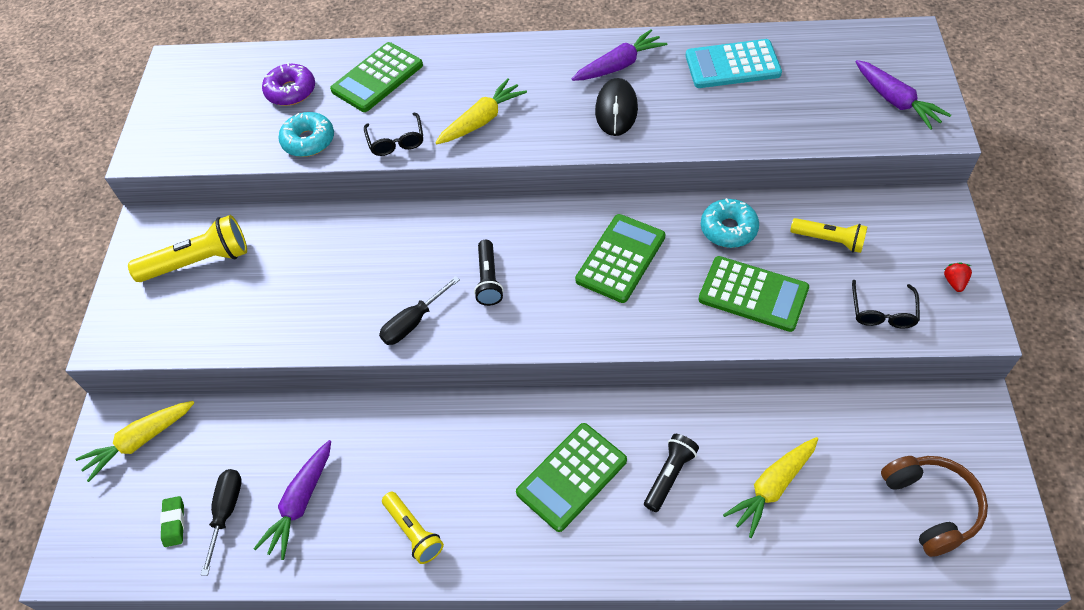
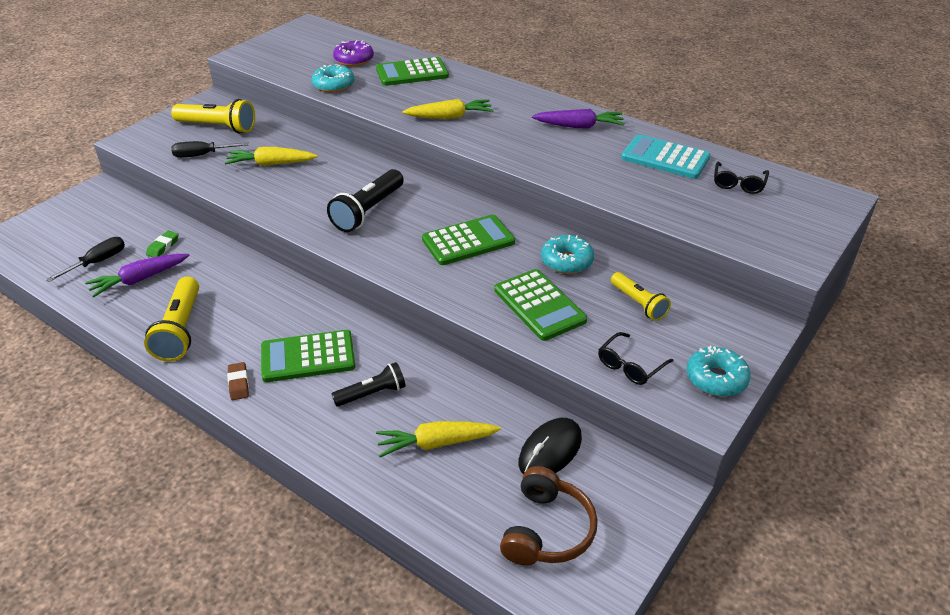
camera: 30 degrees right, 15 degrees down
yellow carrot [76,401,194,482] -> yellow carrot moved to [225,147,318,166]
green eraser [160,496,184,547] -> green eraser moved to [146,231,179,257]
black glasses [364,112,423,156] -> black glasses moved to [714,162,769,194]
black screwdriver [379,276,460,345] -> black screwdriver moved to [171,141,249,158]
yellow flashlight [382,492,444,564] -> yellow flashlight [144,277,199,361], size x1.59
black flashlight [474,240,504,306] -> black flashlight [327,169,404,232], size x1.59
black mouse [595,78,638,136] -> black mouse moved to [518,418,582,474]
purple carrot [855,60,951,130] -> none
red strawberry [944,263,972,292] -> turquoise donut [687,346,751,397]
none -> brown eraser [227,362,249,400]

